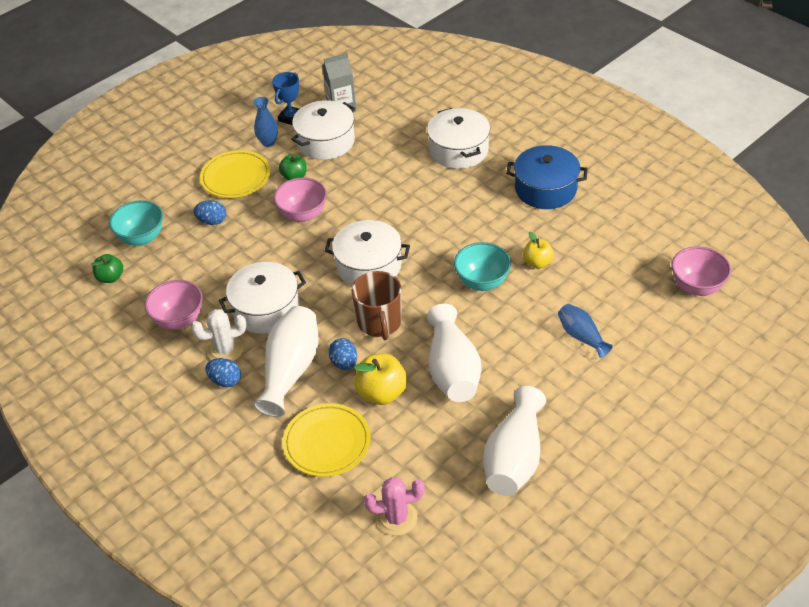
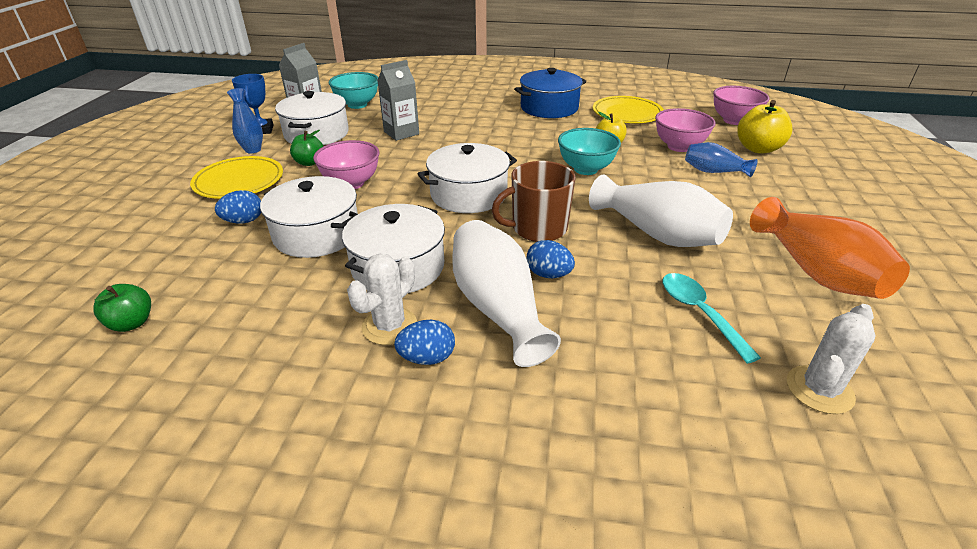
camera: 40 degrees left, 10 degrees down
turquoise bowl [109,200,163,246] -> turquoise bowl moved to [329,72,378,109]
pink bowl [145,280,203,330] -> pink bowl moved to [655,108,716,152]
yellow plate [283,403,371,477] -> yellow plate moved to [593,96,664,123]
brown mug [352,271,402,340] -> brown mug turned 120 degrees clockwise [492,161,576,242]
yellow apple [354,354,407,405] -> yellow apple moved to [737,100,793,154]
pink cactus [364,477,425,536] -> white cactus [787,304,876,414]
white pot [427,108,490,169] -> white pot moved to [260,176,358,258]
white vase [483,386,546,496] -> orange vase [750,197,910,299]
none -> grey carton [377,60,419,141]
none -> turquoise spoon [663,273,761,364]

